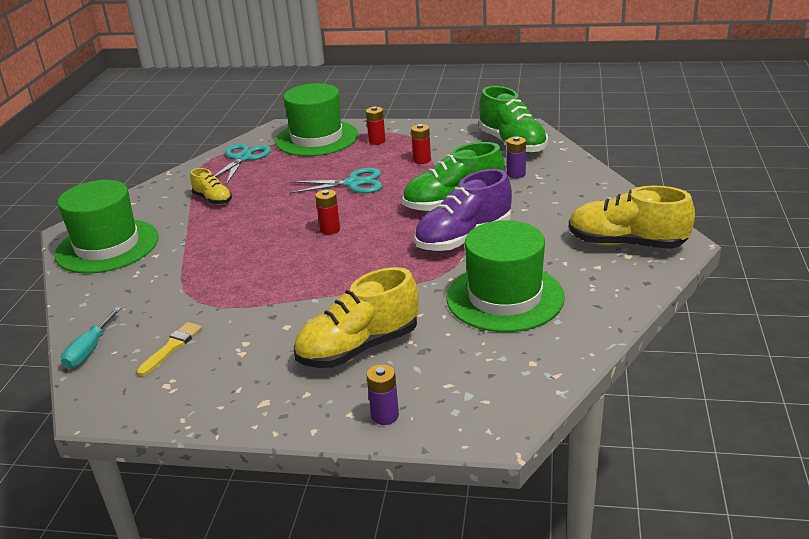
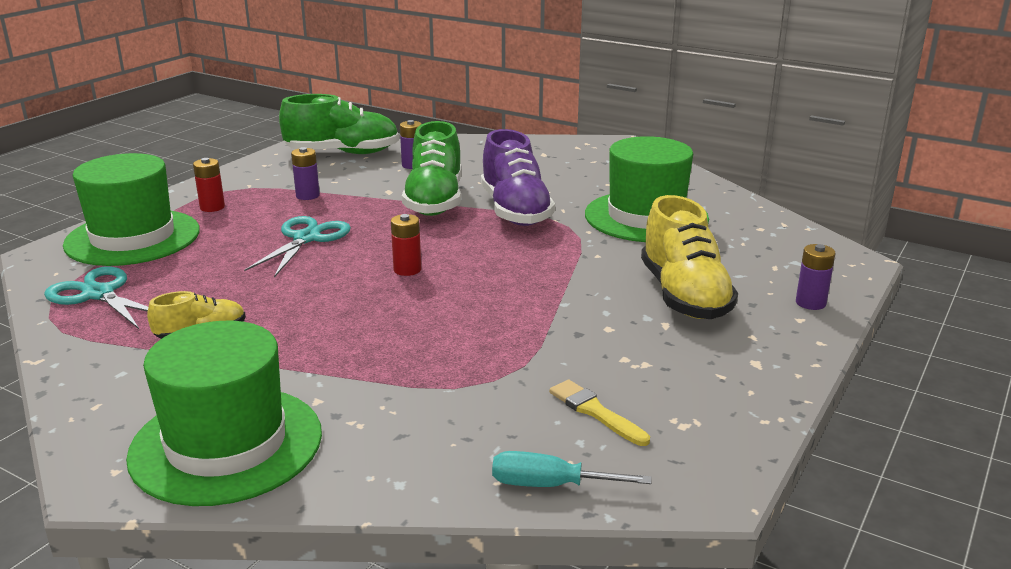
camera: 70 degrees left, 5 degrees down
turquoise screwdriver [61,307,122,369] -> turquoise screwdriver turned 150 degrees clockwise [492,451,652,487]
red battery [411,124,431,164] -> purple battery [291,147,320,200]
yellow shoe [569,186,695,249] -> none

